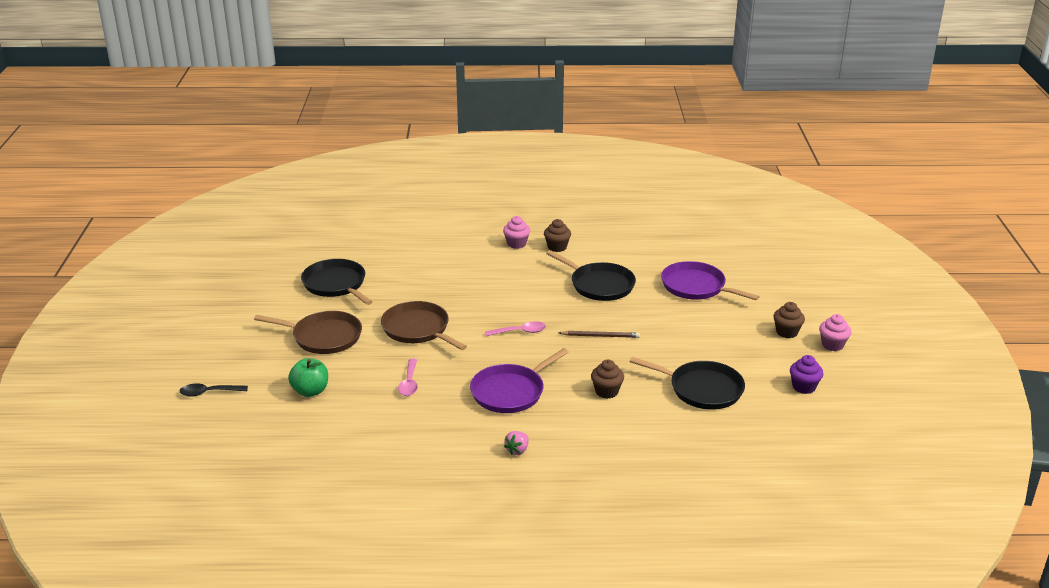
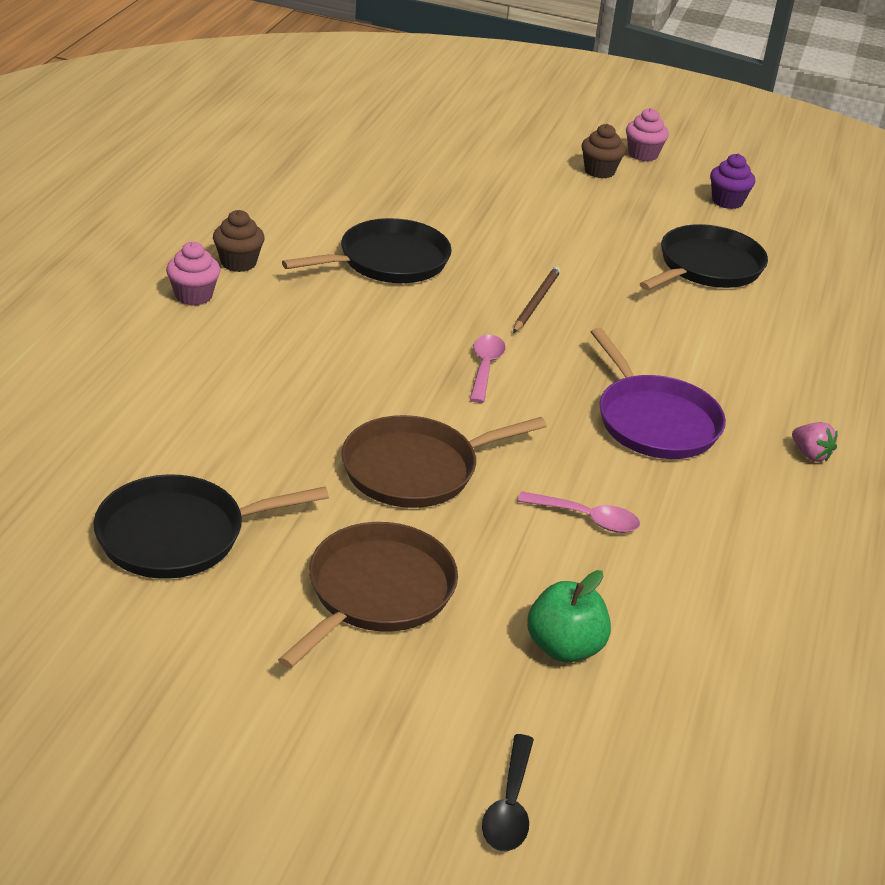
camera: 75 degrees left, 5 degrees up
brown cupcake [591,359,624,399] -> none
purple pan [661,261,760,300] -> none

